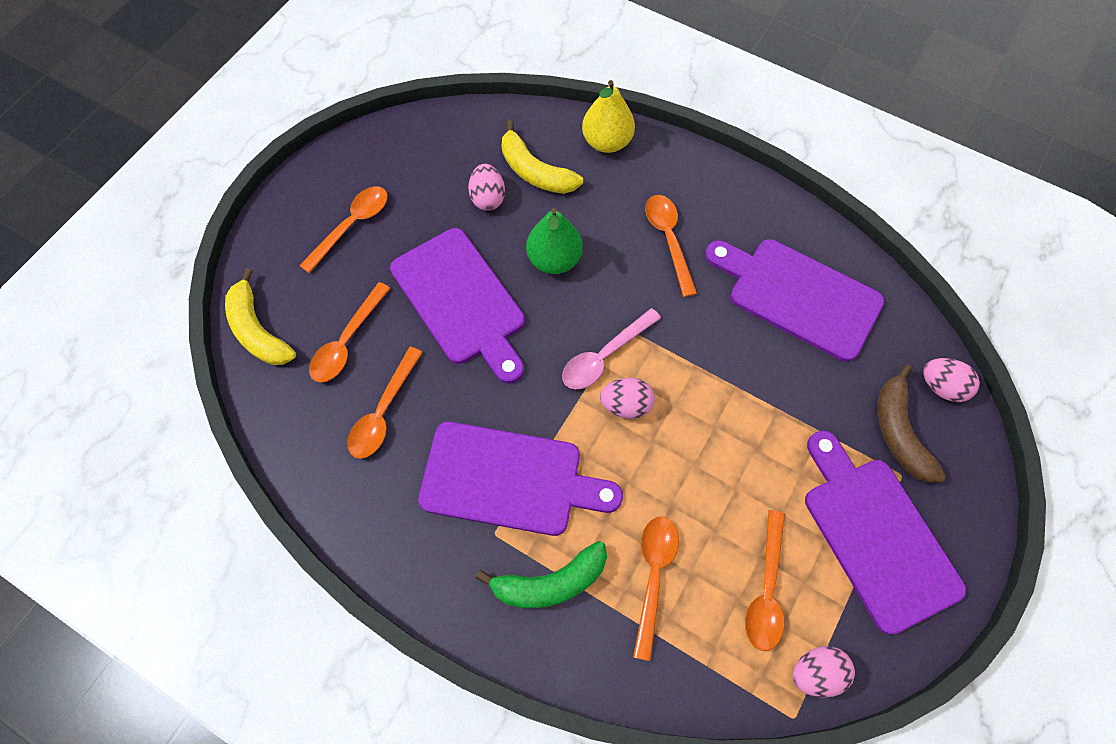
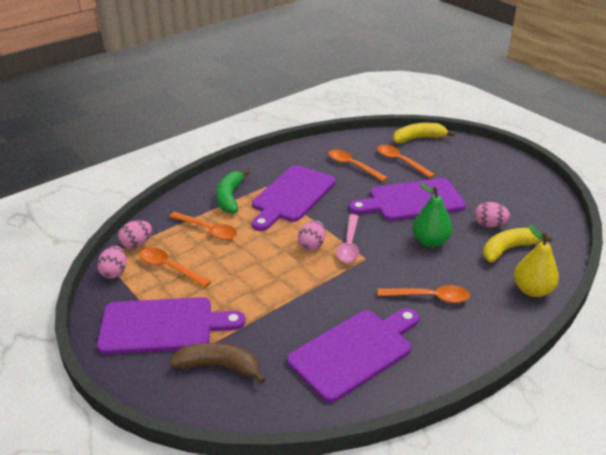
camera: 110 degrees right, 30 degrees down
orange spoon [299,186,388,273] -> none
pink spoon [562,308,661,389] -> pink spoon turned 150 degrees counterclockwise [336,214,359,263]
pink egg [923,358,980,402] -> pink egg moved to [118,220,152,249]

